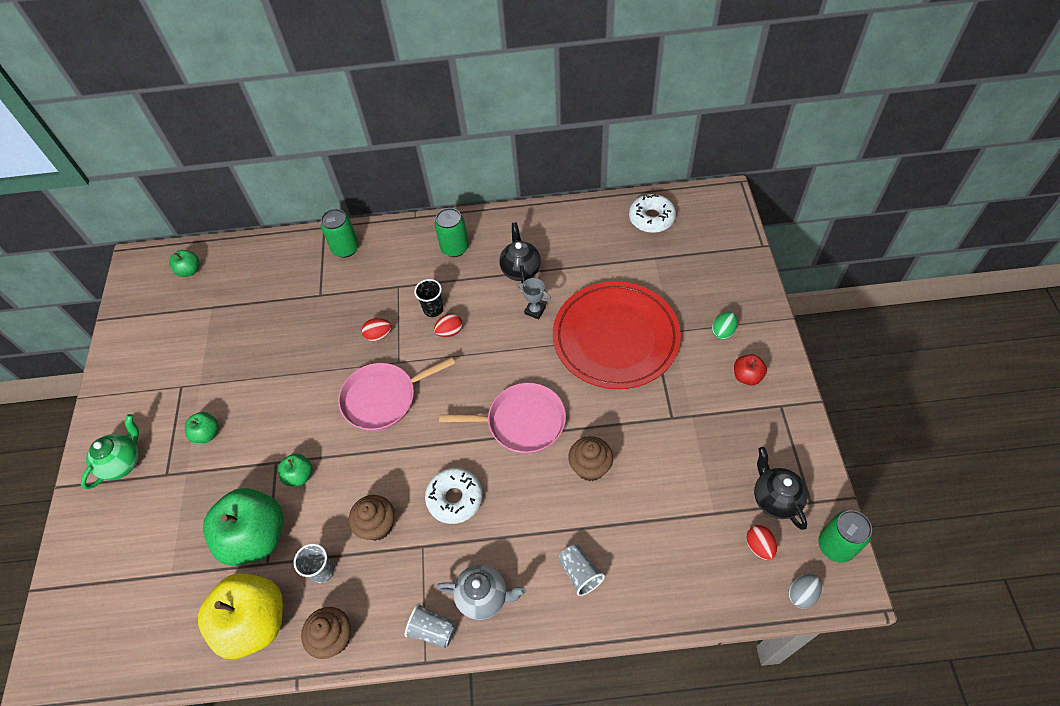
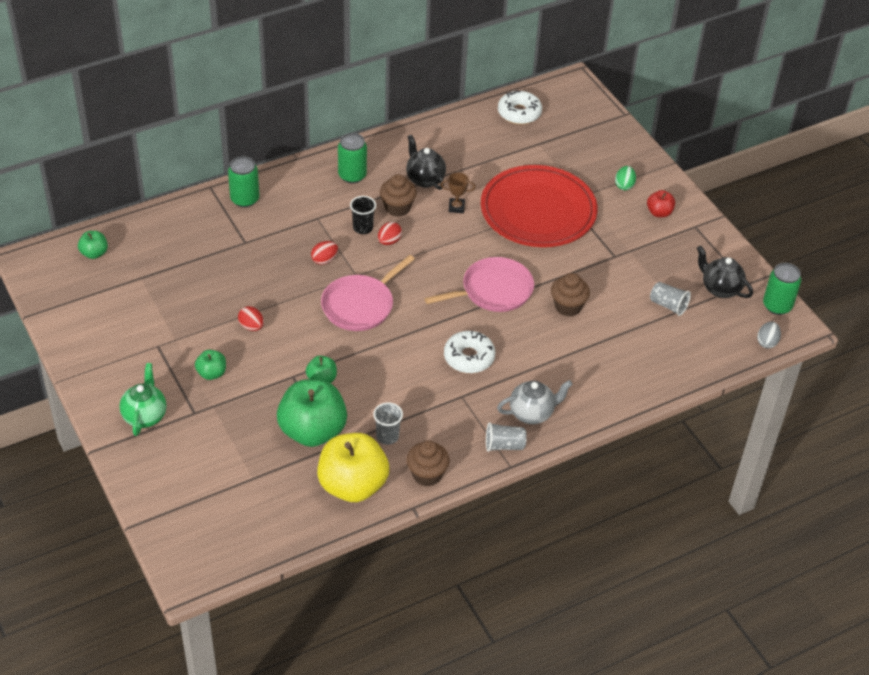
camera: 30 degrees left, 10 degrees down
brown cupcake [349,495,395,541] -> brown cupcake moved to [380,174,417,217]
grey trophy [517,278,551,319] -> brown trophy [441,172,476,213]
grey cup [558,544,605,596] -> grey cup moved to [650,282,691,316]
red egg [746,525,777,560] -> red egg moved to [238,306,264,331]

